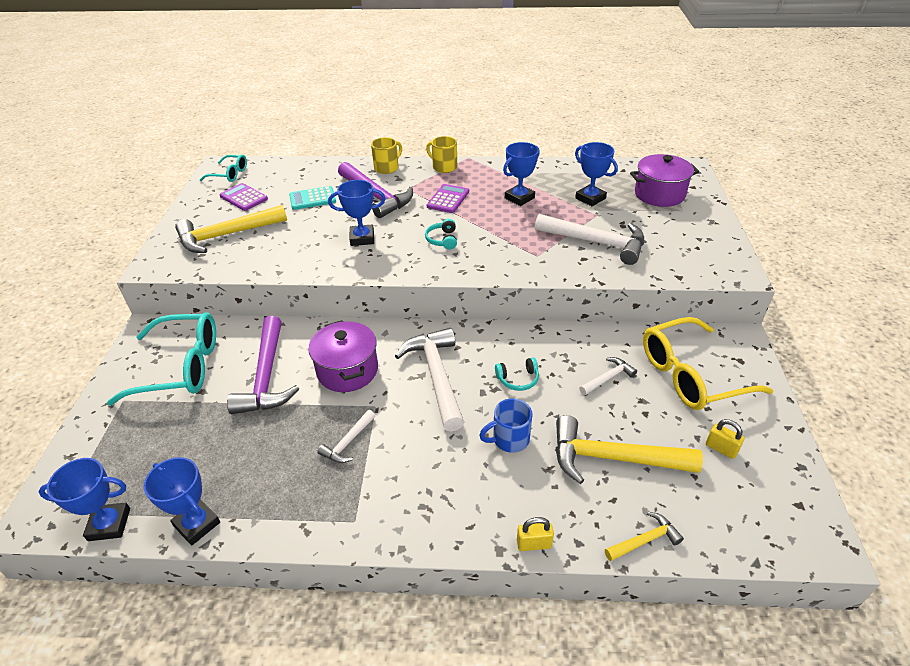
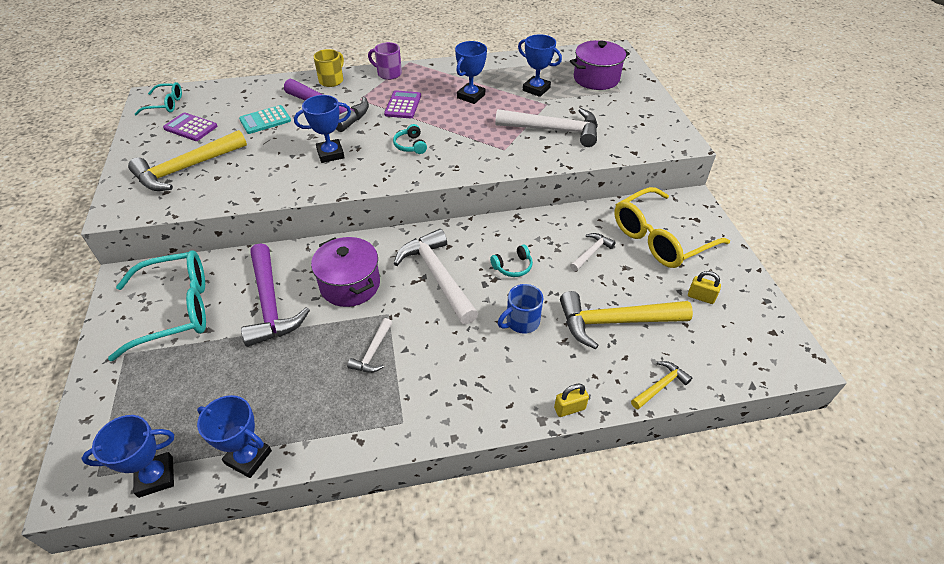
camera: 15 degrees left, 5 degrees up
yellow mug [426,136,457,173] -> purple mug [368,42,402,80]

